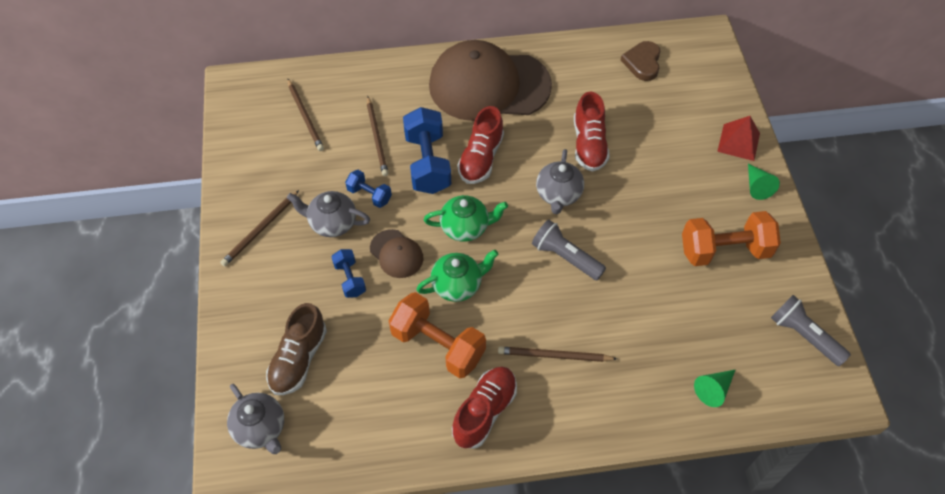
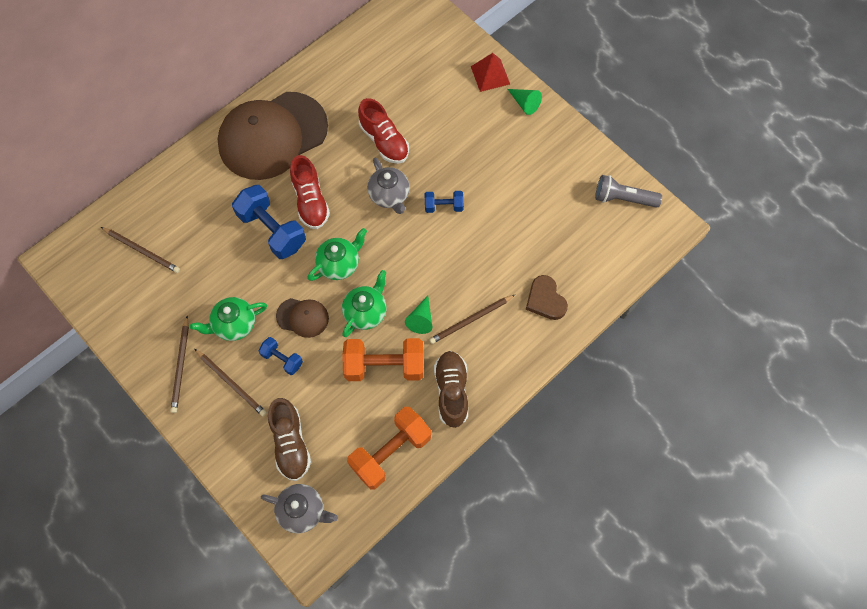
camera: 35 degrees left, 10 degrees up
grey teapot [287,191,370,237] -> green teapot [190,297,267,341]
blue dumbbell [345,170,392,208] -> blue dumbbell moved to [425,191,464,213]
brown pencil [367,96,388,176] -> brown pencil moved to [195,349,267,416]
red shoe [452,367,517,449] -> brown shoe [434,351,468,428]
grey flashlight [532,220,606,280] -> none
brown heart [620,41,660,81] -> brown heart moved to [526,275,568,320]
orange dumbbell [682,211,781,266] -> orange dumbbell moved to [347,407,431,490]
green cone [694,370,735,407] -> green cone moved to [405,296,432,334]

